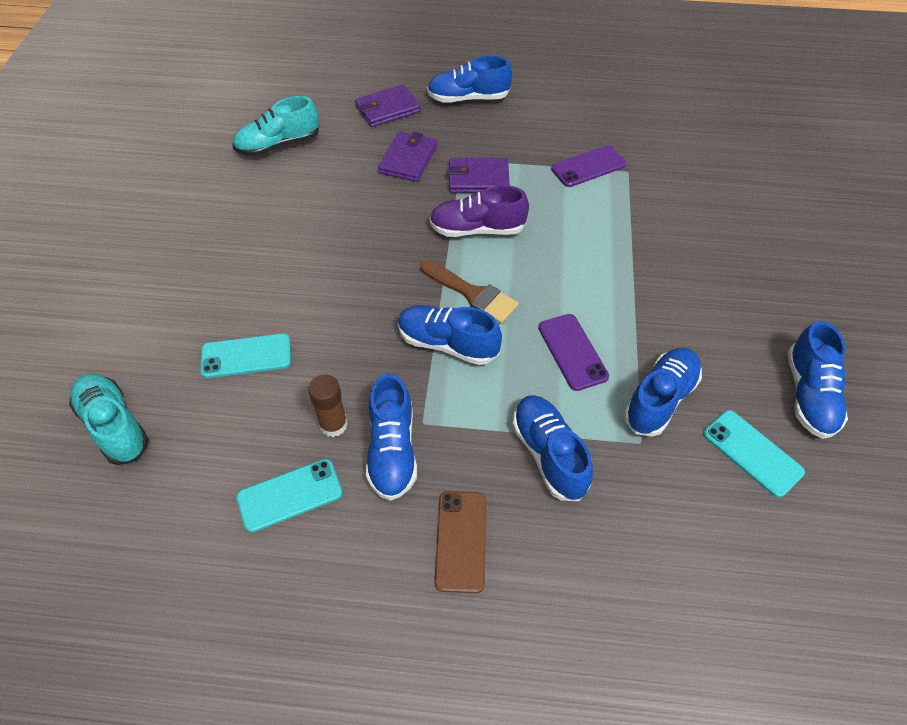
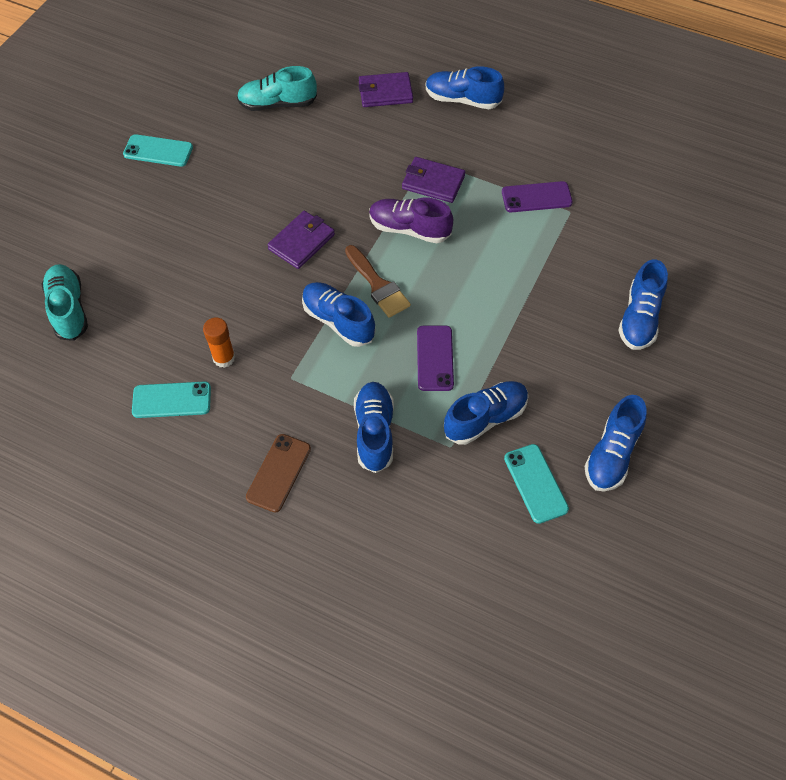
camera: 20 degrees right, 5 degrees up
turquoise phone [200,333,291,378] -> turquoise phone moved to [123,134,193,167]
brown glue stick [308,375,348,437] -> orange glue stick [203,317,235,368]
blue shoe [366,373,417,501] -> blue shoe moved to [618,259,668,350]
purple wallet [378,131,437,182] -> purple wallet moved to [267,211,335,269]

